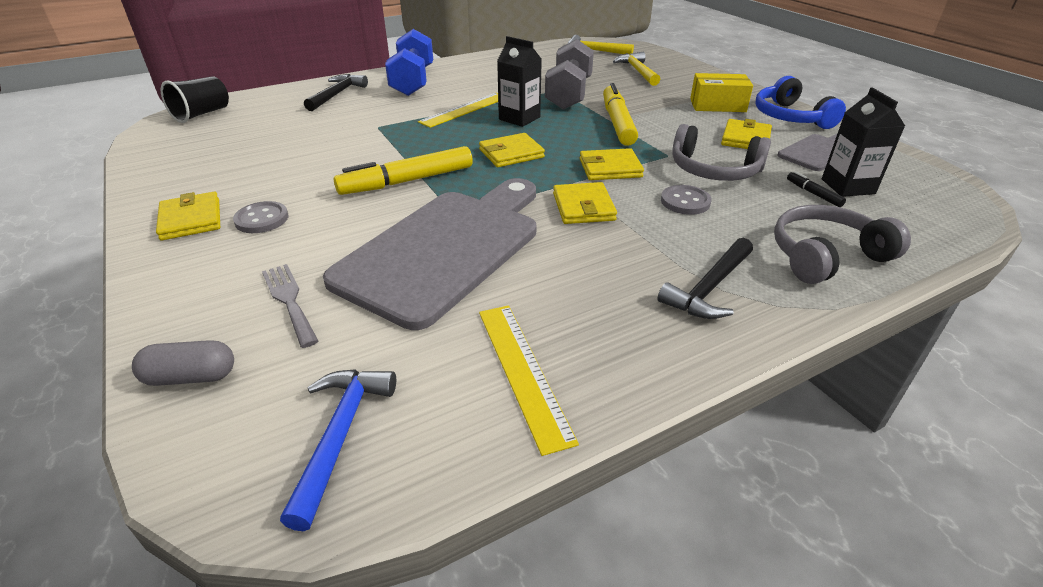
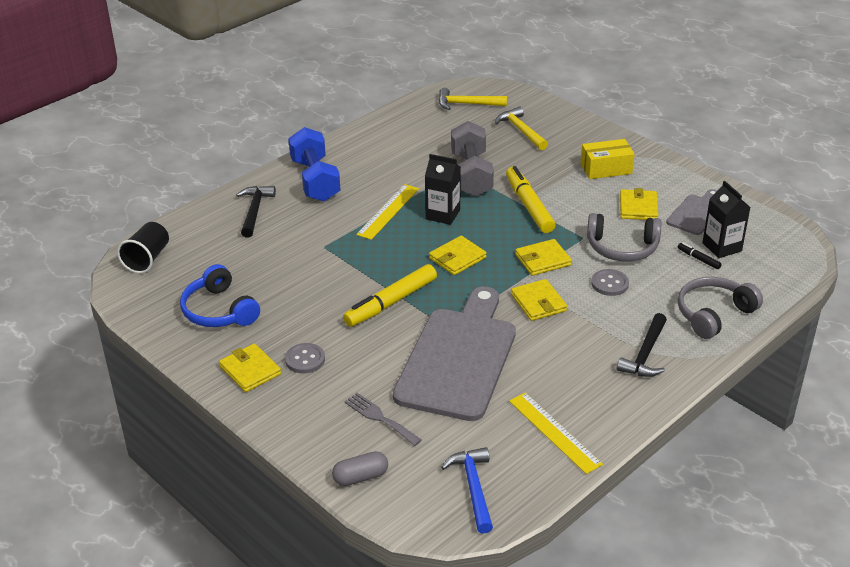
camera: 15 degrees left, 0 degrees up
blue headphones [755,76,846,129] -> blue headphones moved to [180,264,260,327]

